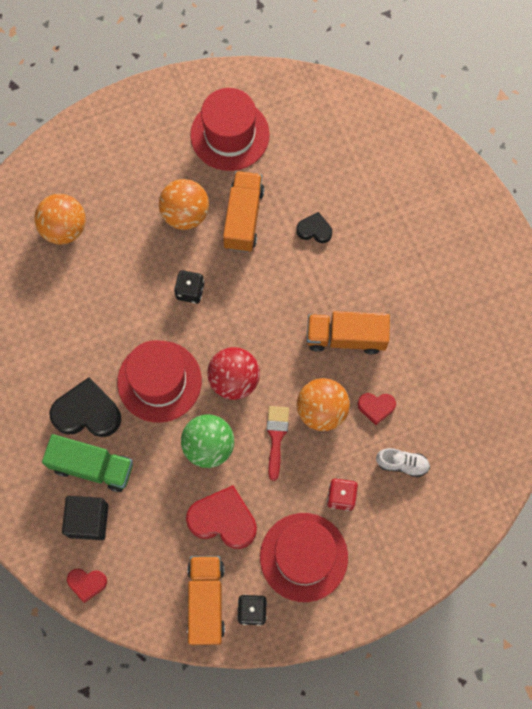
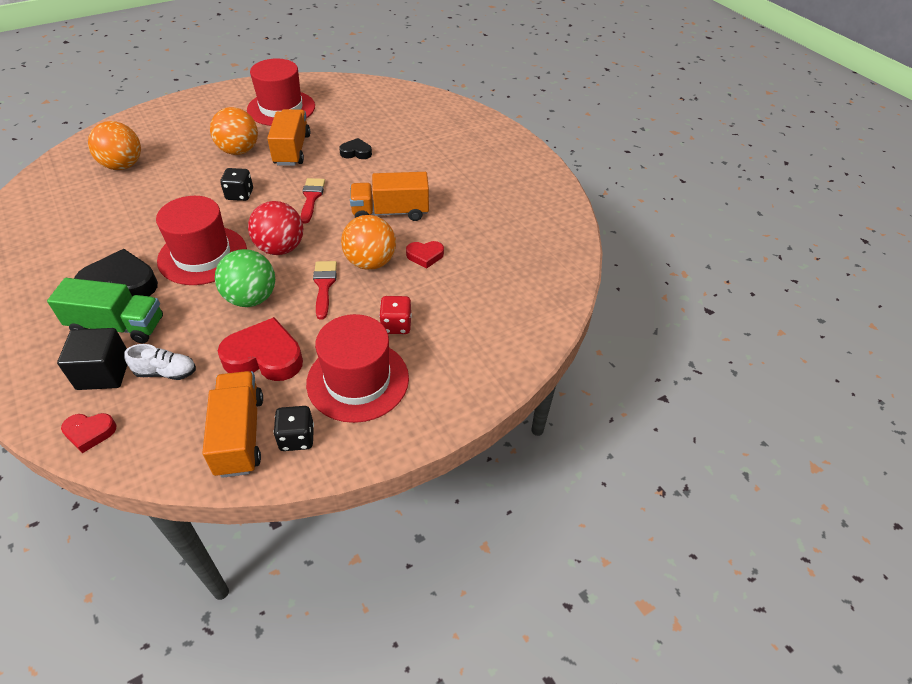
camera: 10 degrees left, 25 degrees down
white shoe [376,448,430,477] -> white shoe moved to [124,344,196,380]
none -> red brush [301,178,325,224]

